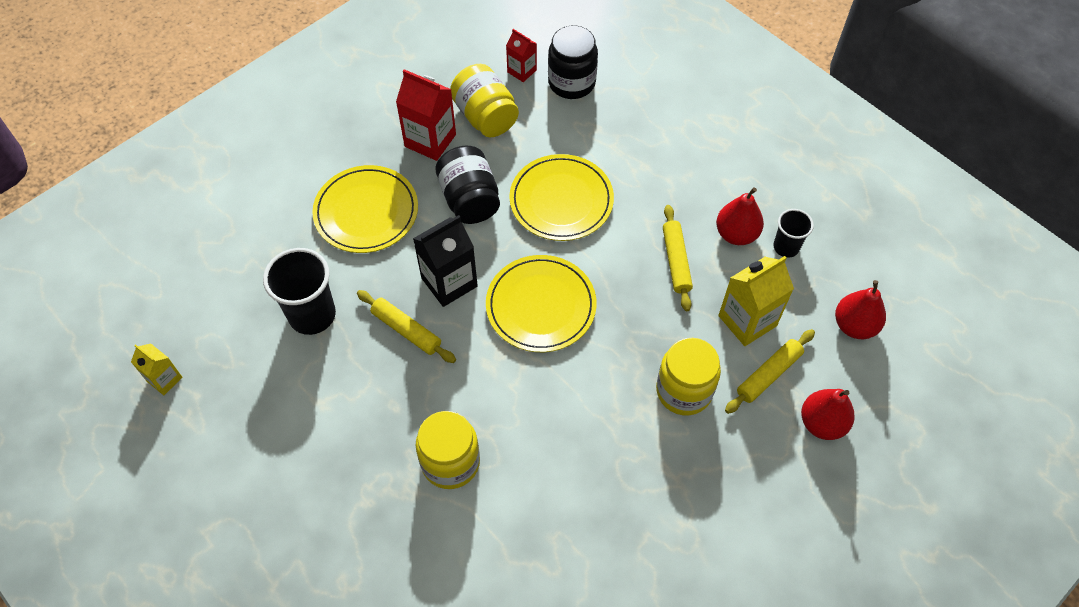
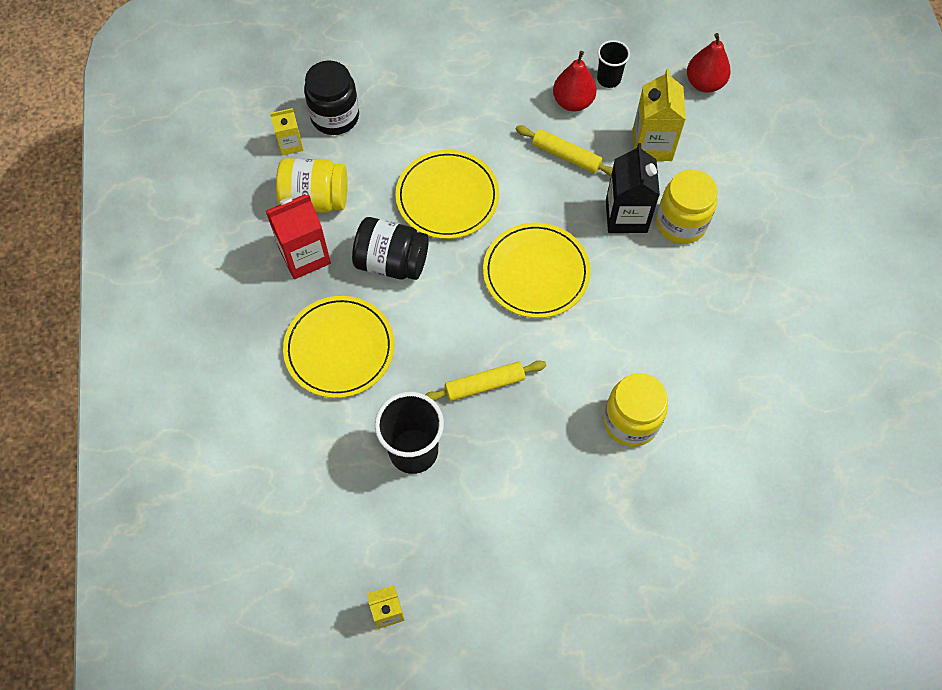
camera: 55 degrees left, 5 degrees up
black carton [413,215,478,307] -> black carton moved to [606,143,660,233]
red carton [506,29,537,82] -> yellow carton [270,108,304,156]
yellow rolling pin [725,329,815,414] -> none
red pear [801,389,855,440] -> none

